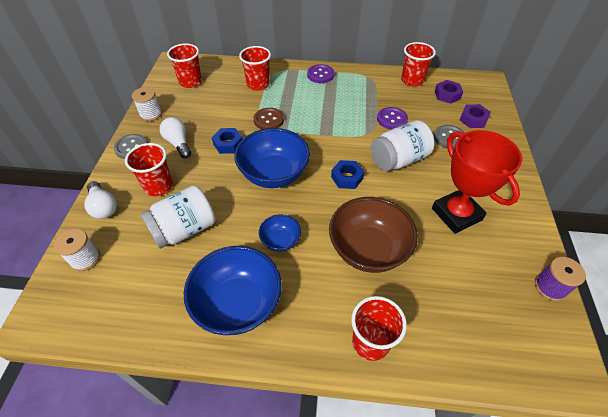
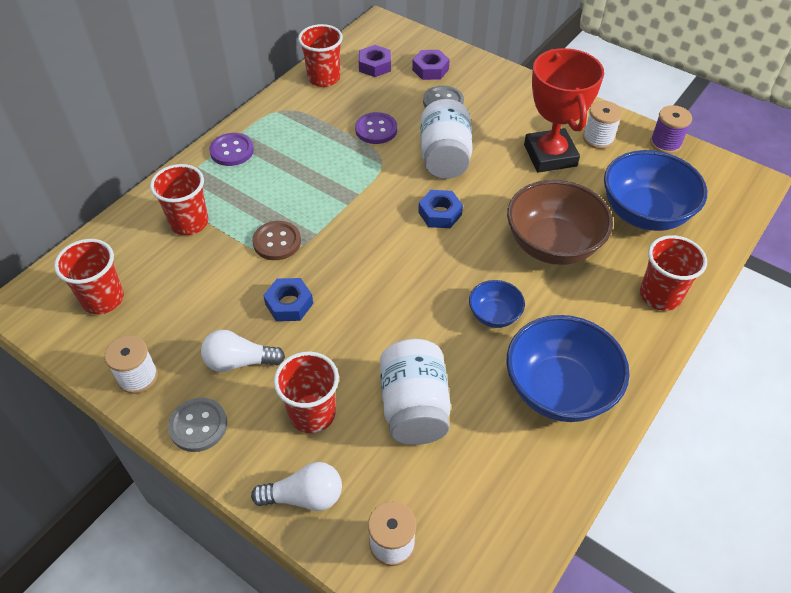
camera: 60 degrees left, 0 degrees up
blue bowl [234,128,310,188] -> blue bowl moved to [604,150,707,231]
red trophy [432,130,522,234] -> red trophy turned 75 degrees clockwise [524,48,604,173]
none -> white spool [583,101,622,149]

